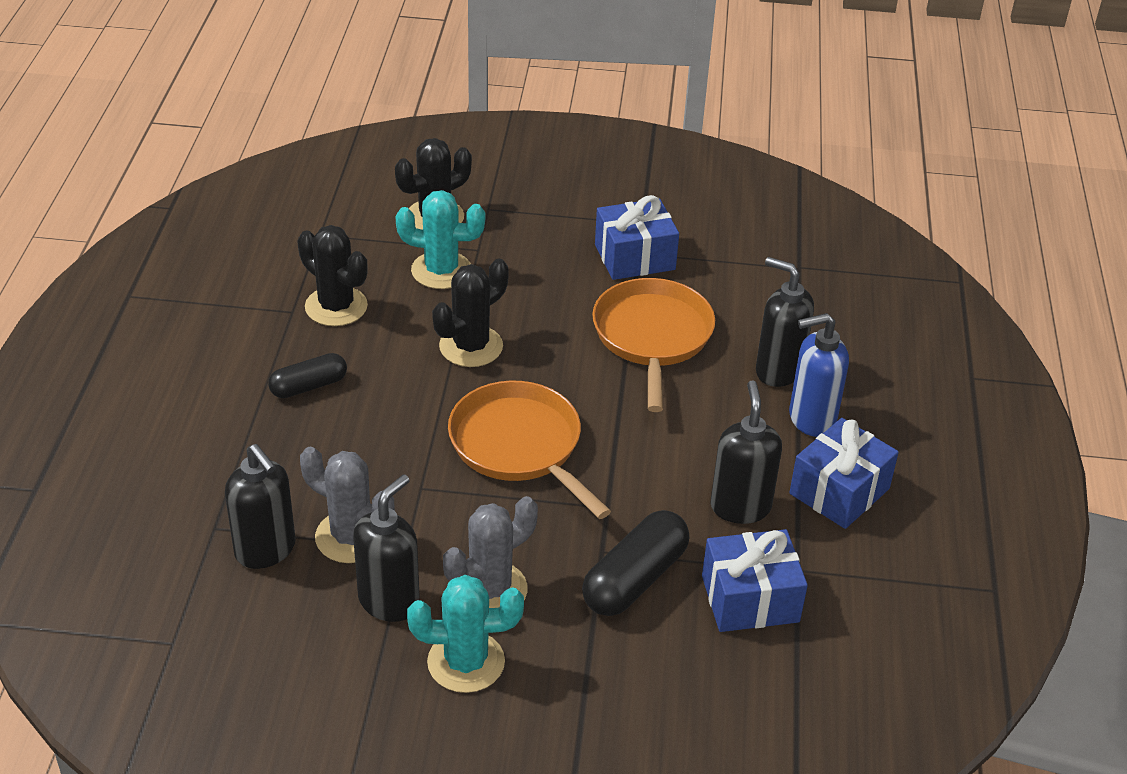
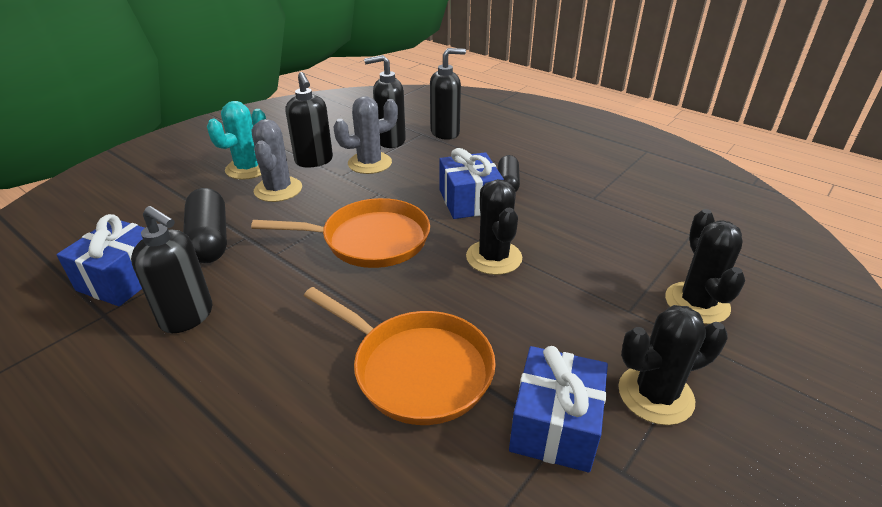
camera: 125 degrees right, 5 degrees down
black cactus [297,225,368,326] -> black cactus moved to [618,305,728,425]
turquoise cactus [396,190,485,289] -> none
black soap dispenser [756,257,814,387] -> black soap dispenser moved to [430,48,466,140]
blue soap dispenser [789,313,849,437] -> none
blue gift [789,418,899,529] -> blue gift moved to [440,148,504,219]

